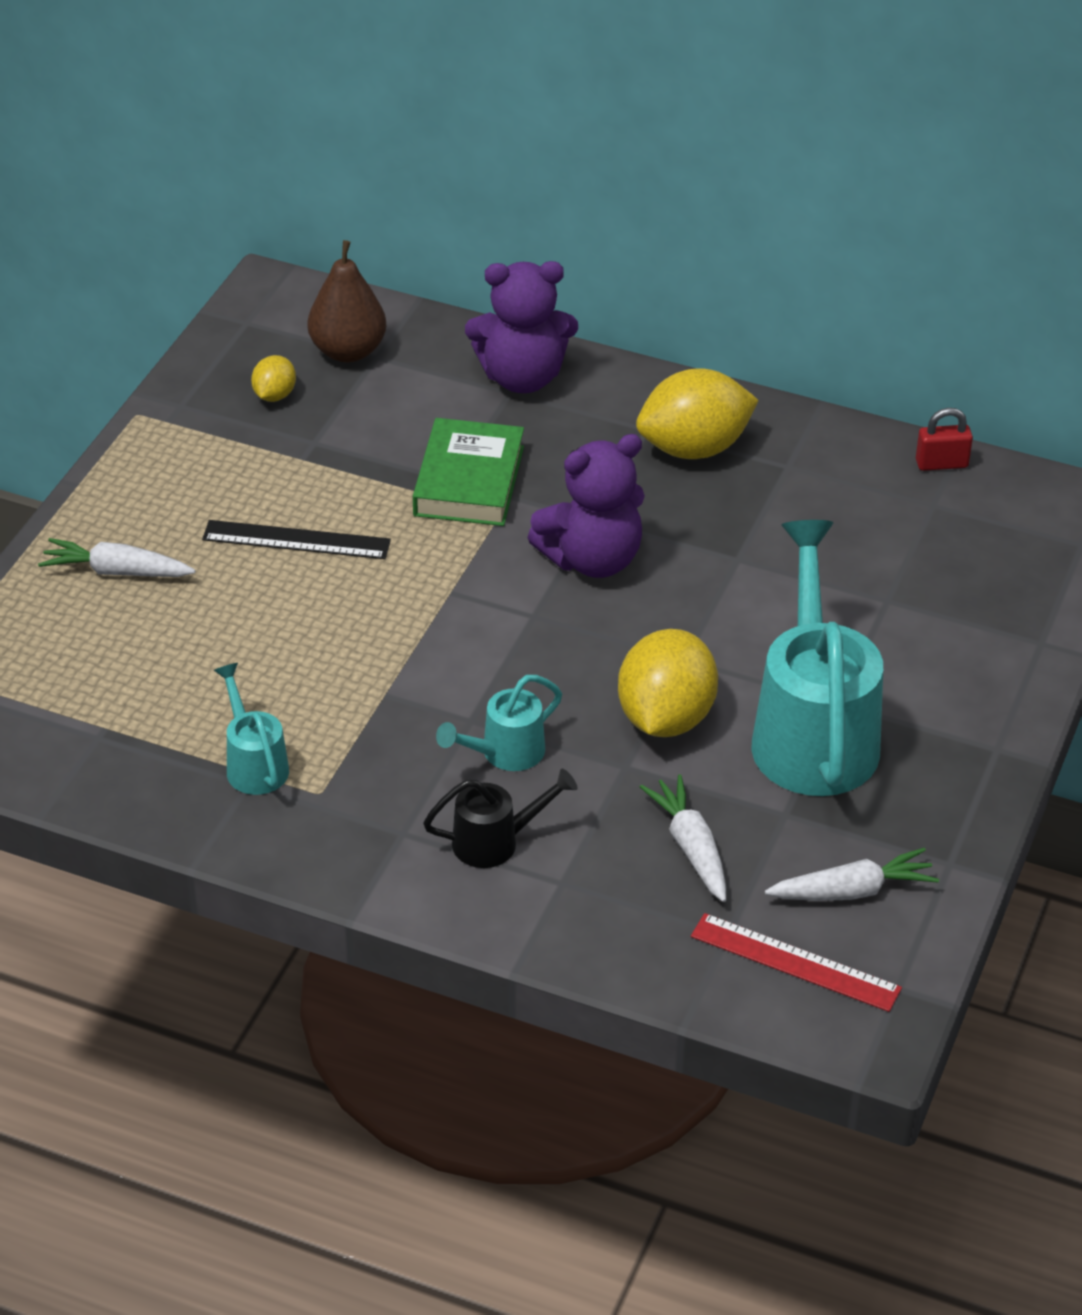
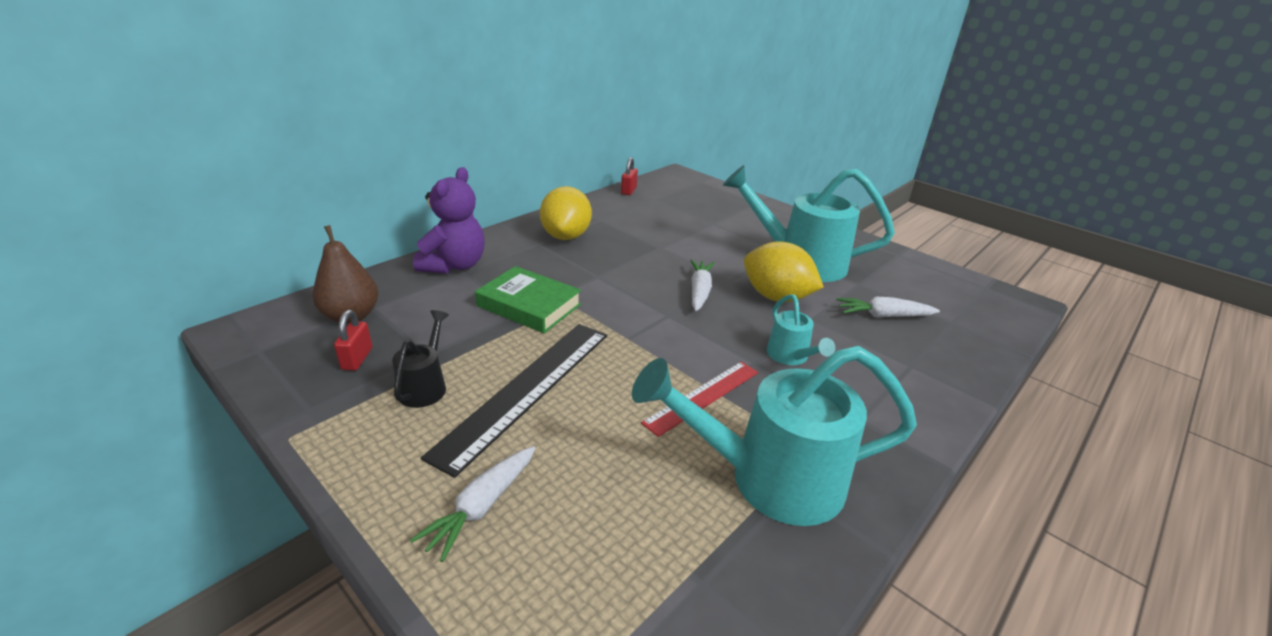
camera: 70 degrees left, 10 degrees down
black ruler [202,520,391,559] -> black ruler [421,324,607,478], size x1.64
turquoise watering can [214,663,289,795] -> turquoise watering can [632,346,917,526], size x2.08
yellow lemon [251,355,296,402] -> red padlock [334,310,372,371]
black watering can [423,769,578,868] -> black watering can moved to [392,310,449,408]
purple teddy bear [527,434,645,578] -> none
red ruler [691,913,902,1012] -> red ruler moved to [641,362,758,437]
white carrot [765,848,939,901] -> white carrot moved to [690,260,715,311]

